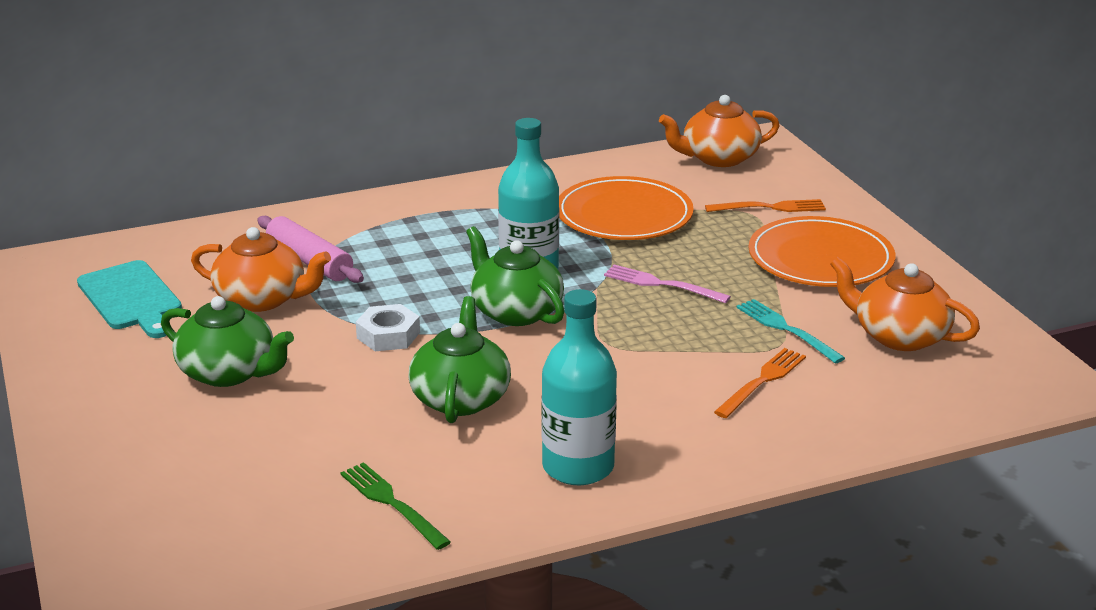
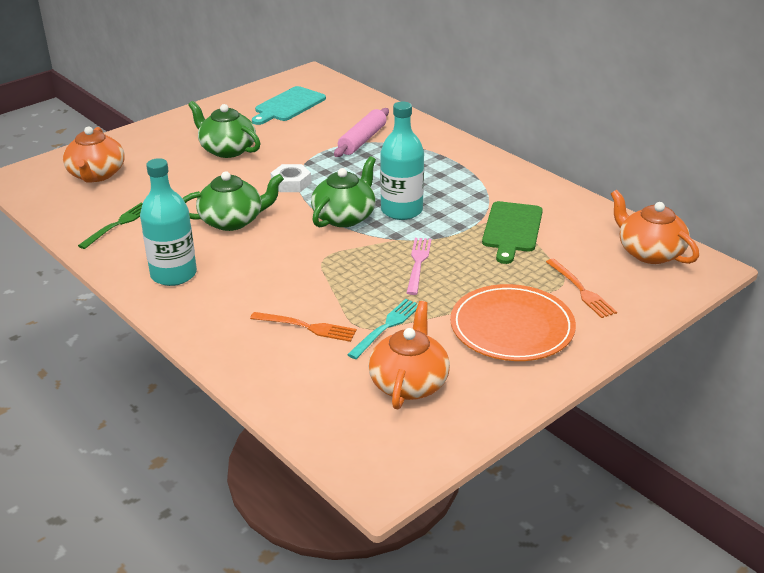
camera: 70 degrees right, 5 degrees up
green teapot [161,296,294,387] -> green teapot turned 120 degrees clockwise [188,101,261,158]
orange teapot [191,227,331,312] -> orange teapot moved to [63,126,125,183]
orange plate [559,176,694,240] -> green cutting board [482,201,543,264]

